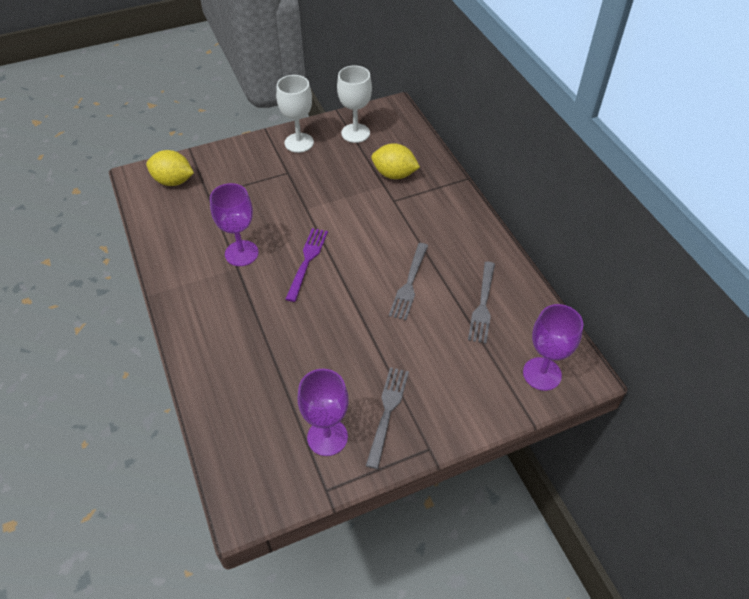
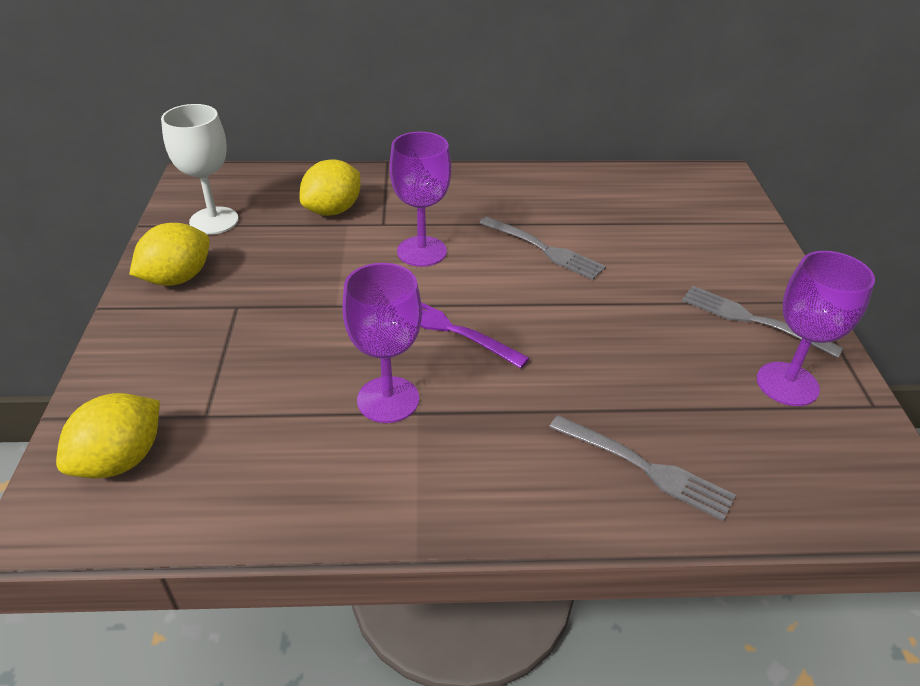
camera: 70 degrees left, 10 degrees down
white goblet [276,75,314,153] -> yellow lemon [129,223,210,286]
grey fork [468,262,495,344] -> grey fork moved to [549,415,736,521]
purple goblet [523,304,583,391] -> purple goblet moved to [389,132,451,267]

